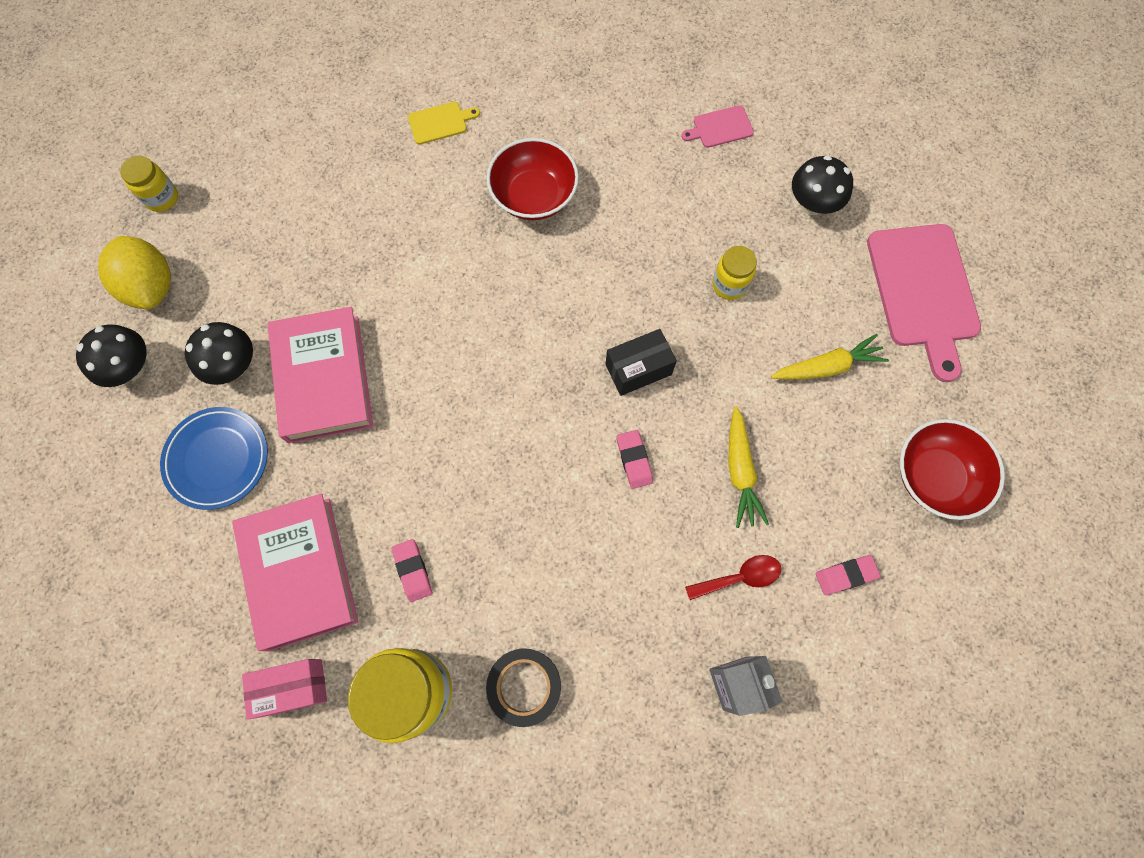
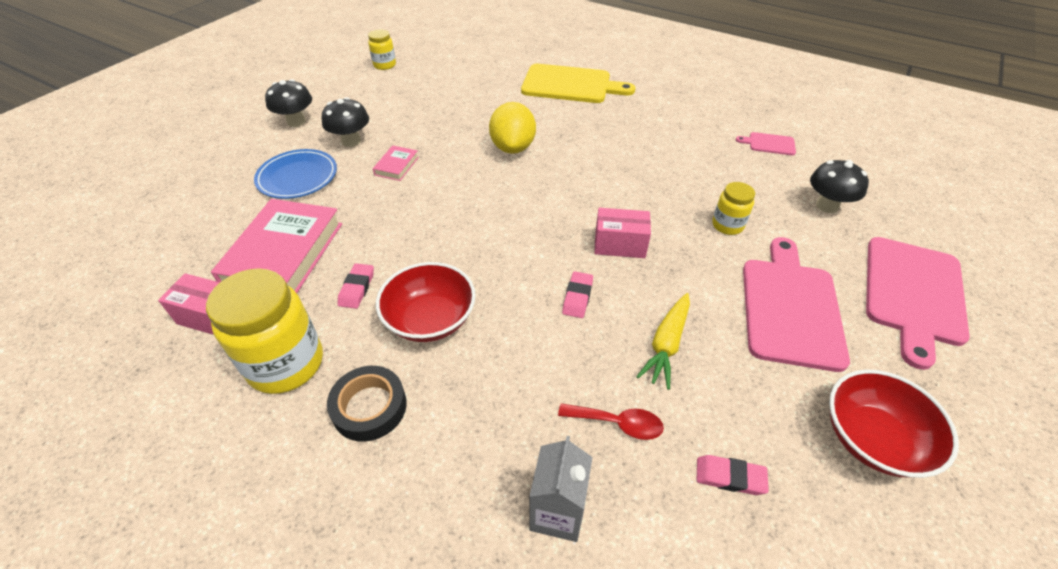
camera: 30 degrees right, 25 degrees down
yellow lemon [98,236,171,309] -> yellow lemon moved to [489,102,536,154]
pink book [268,307,373,444] -> pink book [373,145,419,181], size x0.45
yellow cutting board [408,102,480,145] -> yellow cutting board [521,64,635,103], size x2.21
red bowl [487,138,579,220] -> red bowl moved to [376,262,476,342]
black box [606,329,677,396] -> pink box [594,208,651,258]
yellow carrot [771,334,889,380] -> pink cutting board [743,237,850,372]

